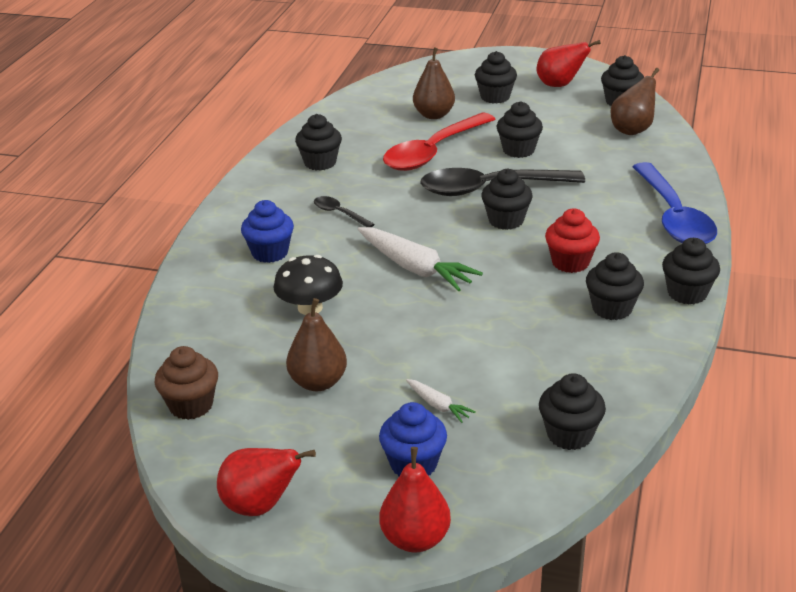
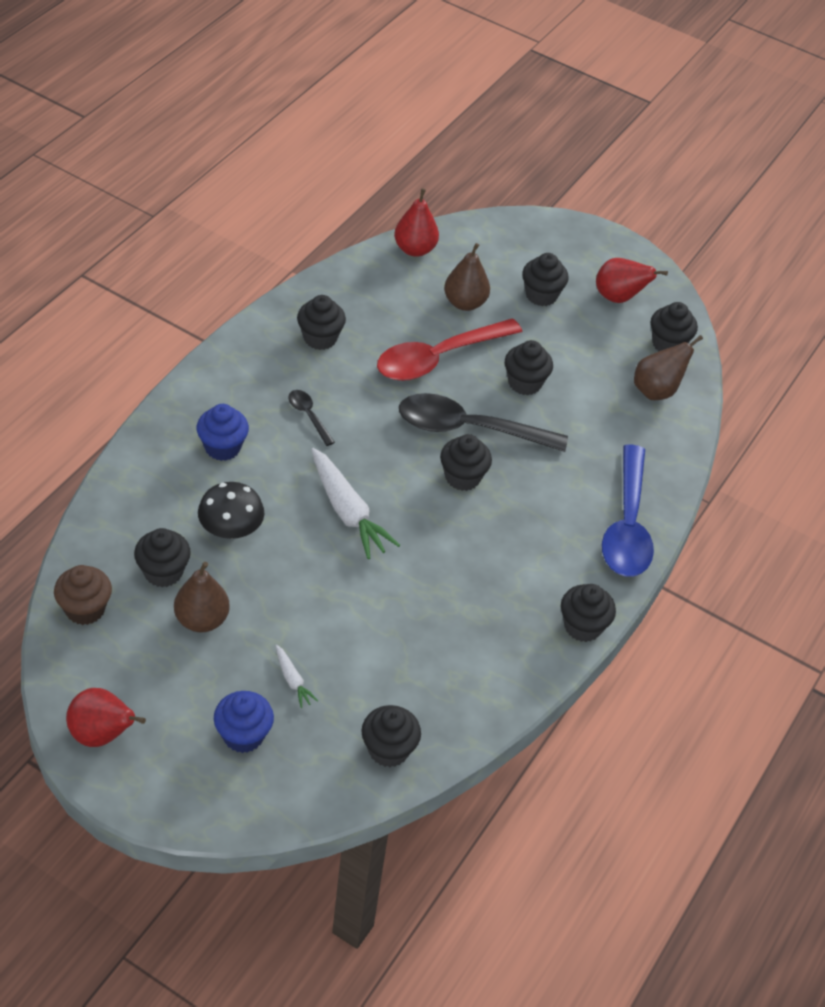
camera: 10 degrees right, 15 degrees up
red pear [380,447,451,553] -> red pear moved to [394,189,439,257]
red cupcake [545,209,600,273] -> none
black cupcake [586,252,644,320] -> black cupcake moved to [134,528,191,587]

